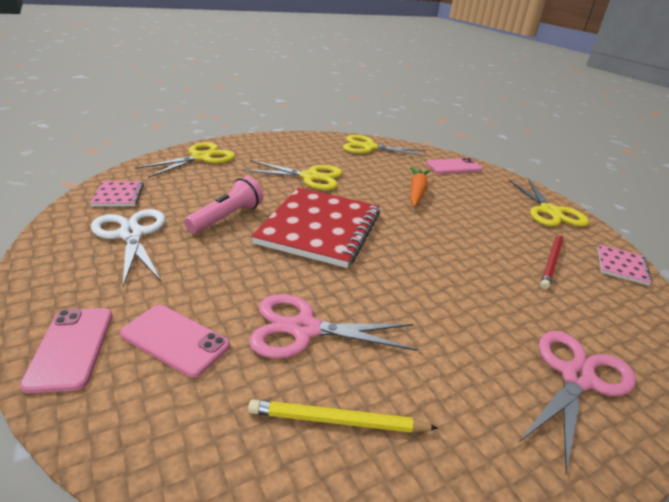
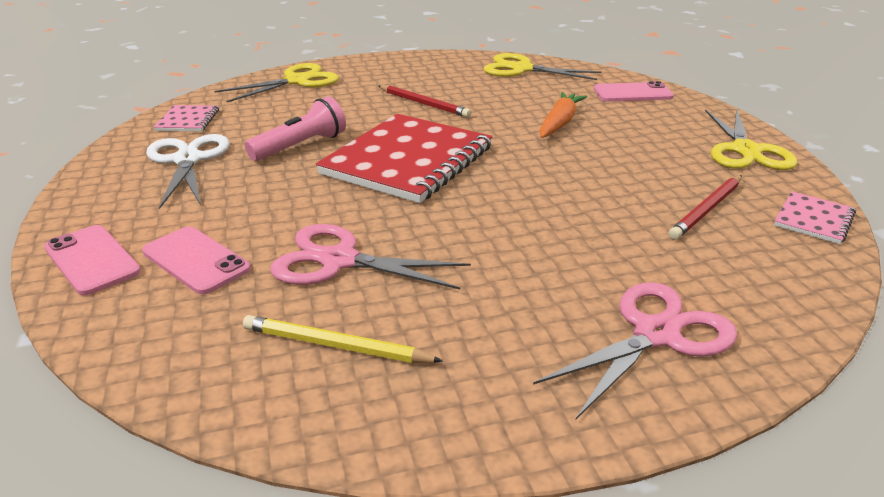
camera: 15 degrees right, 0 degrees up
pink phone [20,308,112,393] -> pink phone turned 45 degrees counterclockwise [44,225,141,295]
yellow scissors [242,160,343,190] -> red pencil [378,85,471,118]

